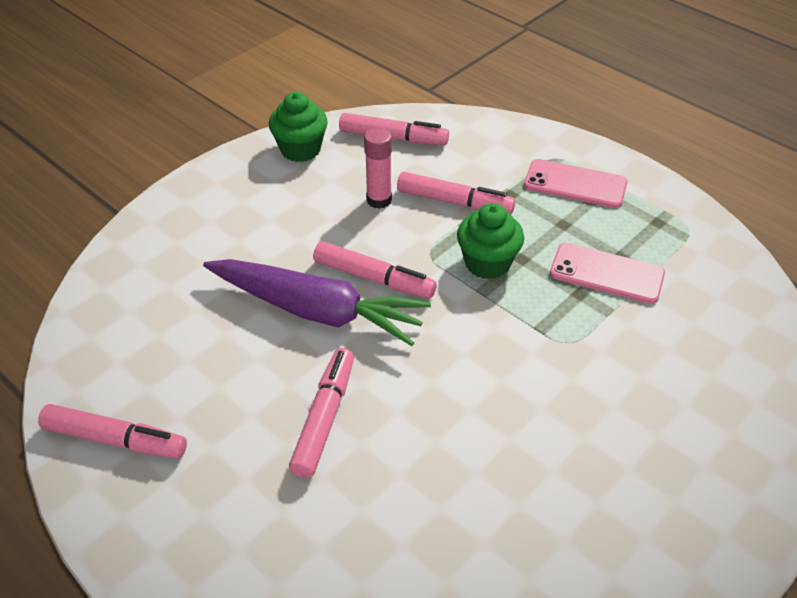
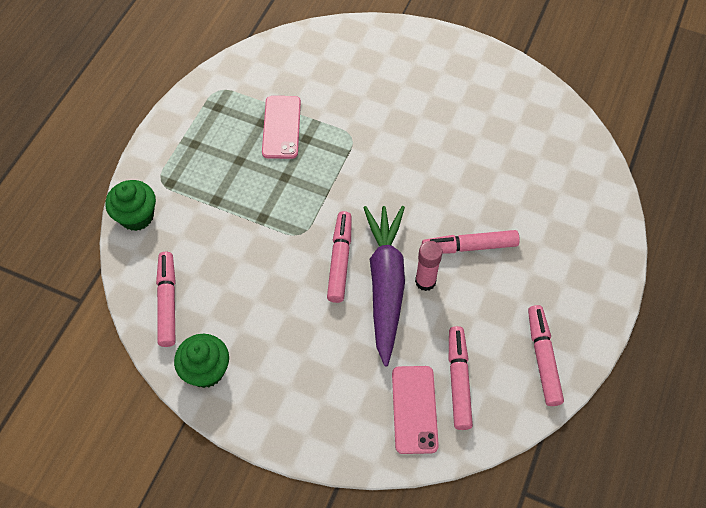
camera: 110 degrees left, 15 degrees up
pink glue stick [364,127,392,209] -> pink glue stick moved to [415,241,443,291]
pink marker [397,172,515,214] -> pink marker moved to [449,326,473,430]
green cupcake [457,203,524,280] -> green cupcake moved to [105,180,156,231]
pink phone [524,159,628,208] -> pink phone moved to [392,366,439,454]

